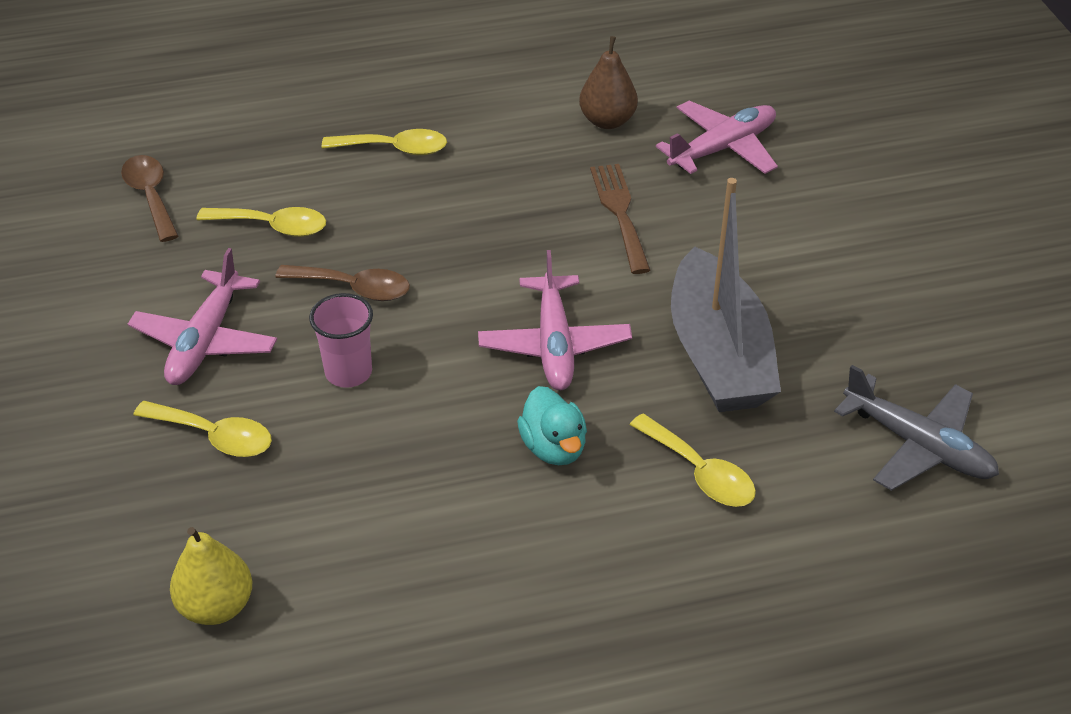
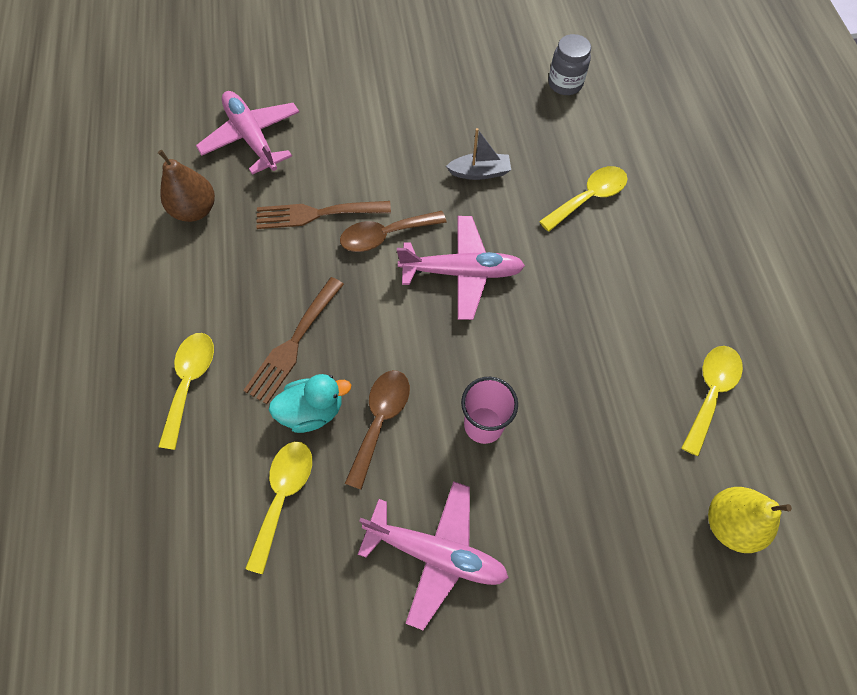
camera: 85 degrees left, 20 degrees up
brown spoon [121,155,179,242] -> brown spoon moved to [340,211,447,252]
yellow spoon [133,401,272,457] -> yellow spoon moved to [682,346,743,456]
turquoise duck [517,386,587,465] -> turquoise duck moved to [269,374,351,433]
grey boat [671,178,781,412] -> grey boat [446,128,511,180], size x0.42
grey plane [834,365,999,491] -> grey jar [548,34,591,95]
none -> brown fork [243,277,344,404]

